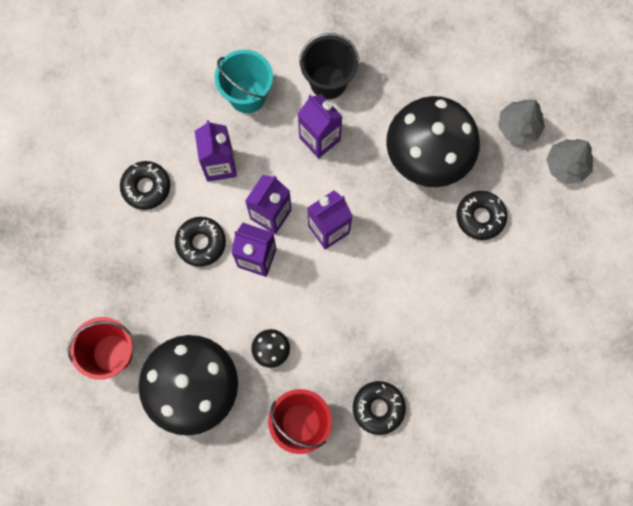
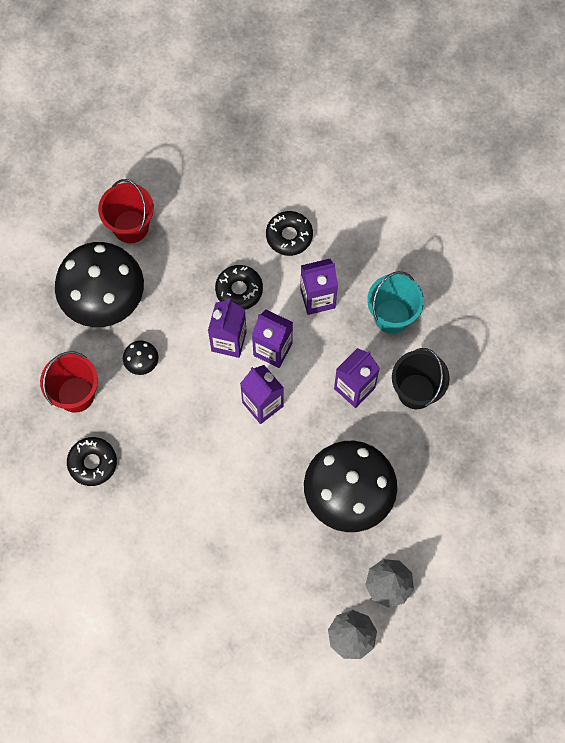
camera: 85 degrees right, 5 degrees down
black donut [456,191,507,240] -> none

